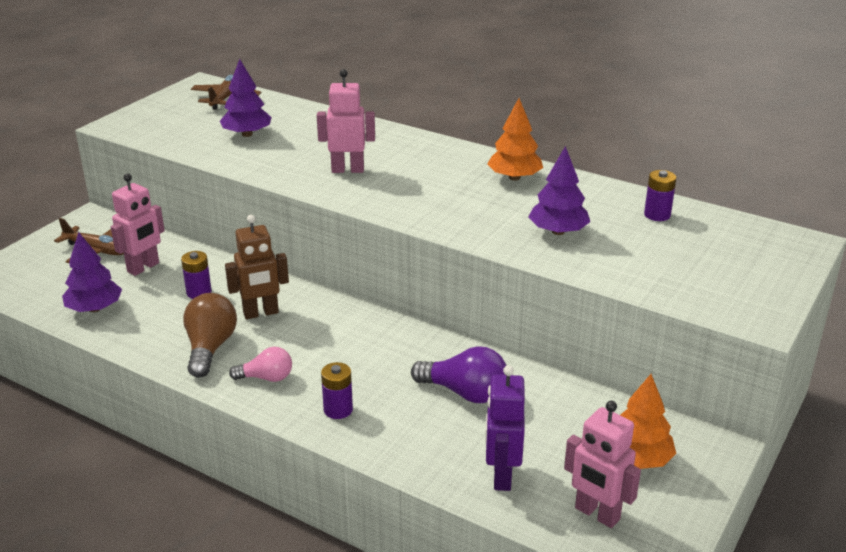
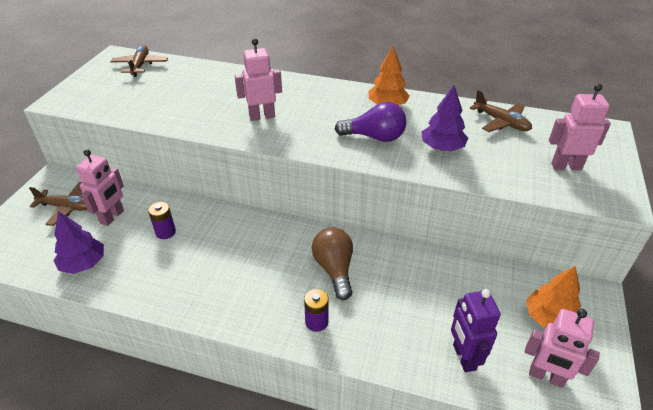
camera: 15 degrees left, 10 degrees up
brown light bulb [183,293,237,378] -> brown light bulb moved to [312,227,353,300]
purple tree [220,59,272,137] -> none
brown robot [225,215,289,319] -> none
pink light bulb [229,347,292,382] -> none
purple light bulb [411,346,507,403] -> purple light bulb moved to [335,102,406,142]
purple battery [644,170,677,221] -> brown plane [470,90,532,132]
none -> pink robot [549,84,611,170]

